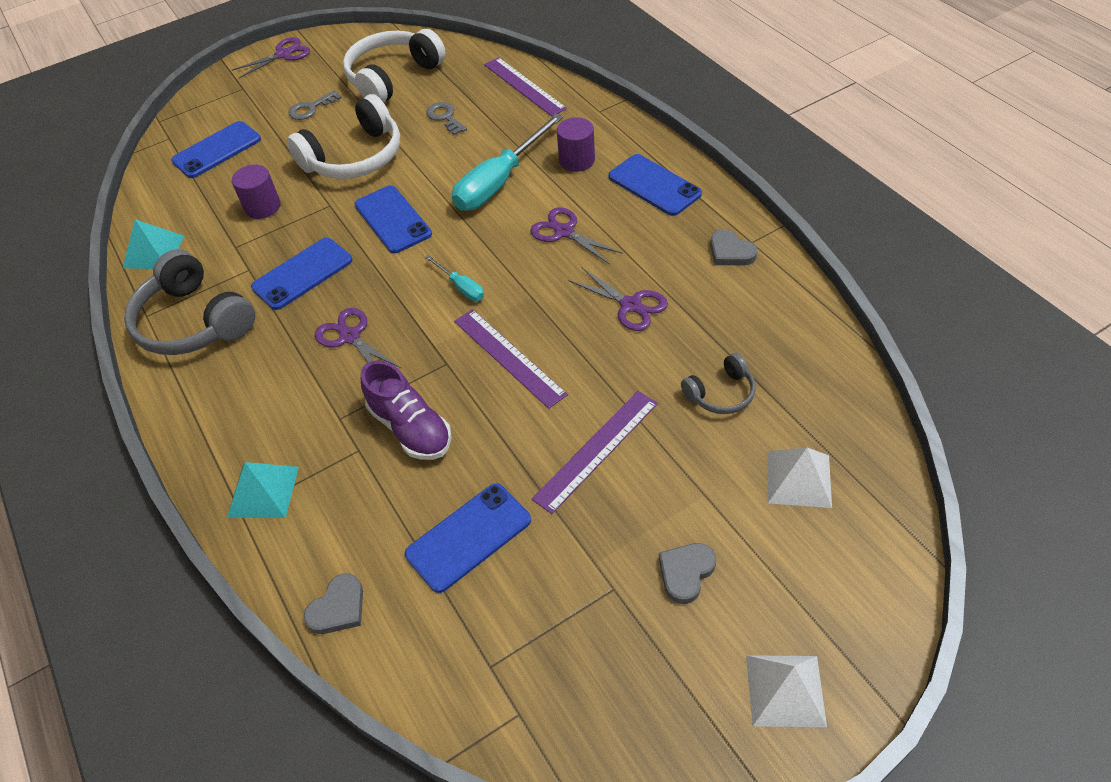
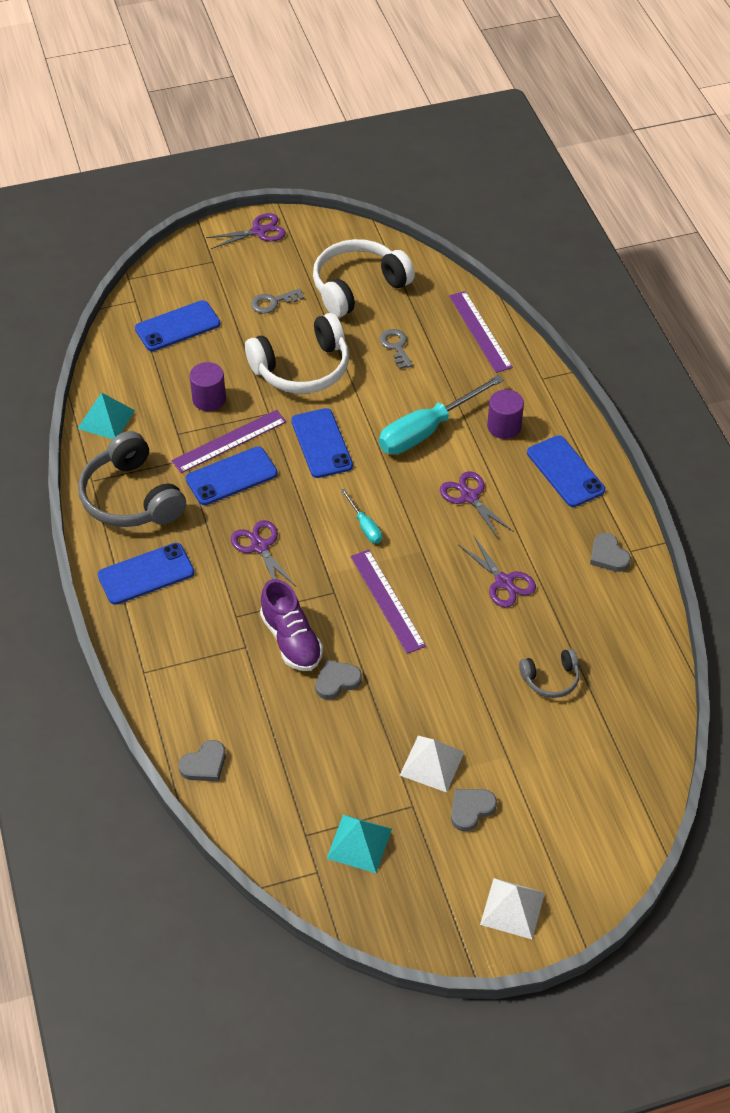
camera: 10 degrees right, 0 degrees up
turquoise pyramid [227,462,299,518] -> turquoise pyramid moved to [327,815,392,873]
blue phone [405,483,531,593] -> blue phone moved to [98,543,194,605]
purple ruler [532,391,658,514] -> purple ruler moved to [171,410,287,473]
white pyramid [767,448,832,508] -> white pyramid moved to [400,736,464,792]
none -> grey heart [315,660,362,700]

